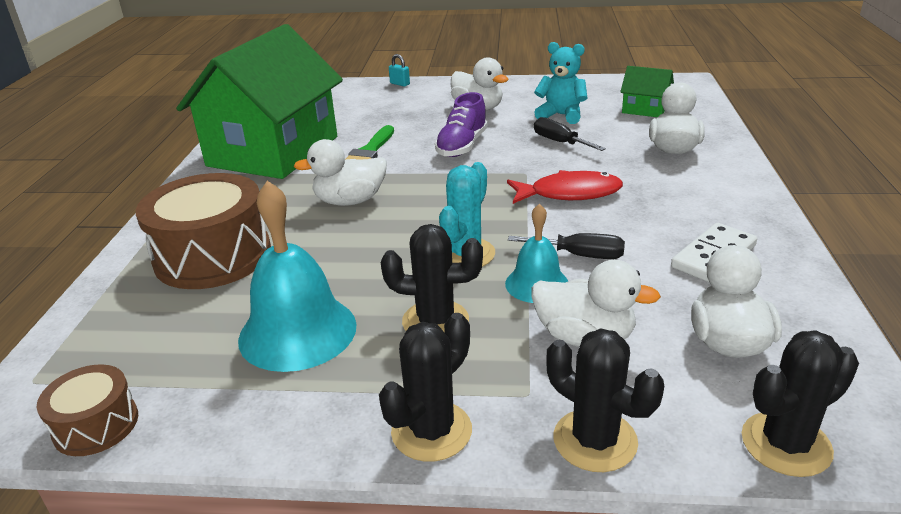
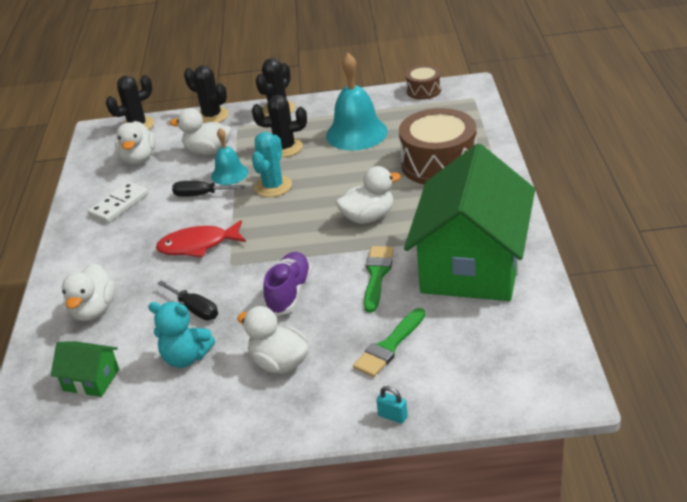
camera: 175 degrees right, 5 degrees up
none -> green brush [353,308,425,377]

